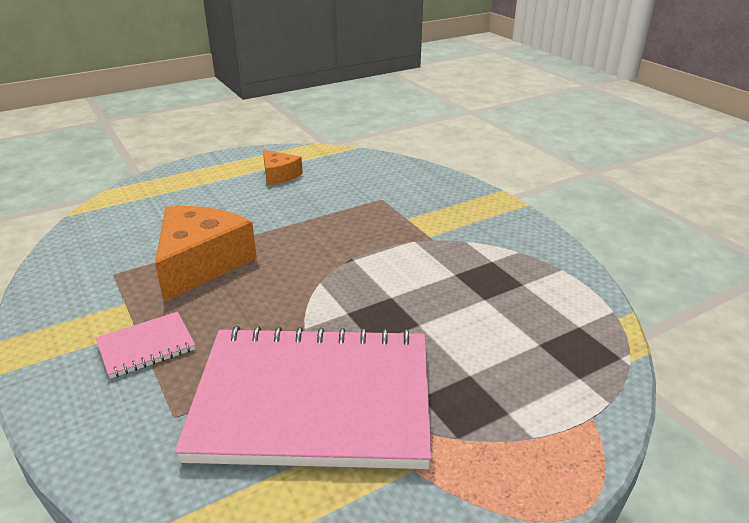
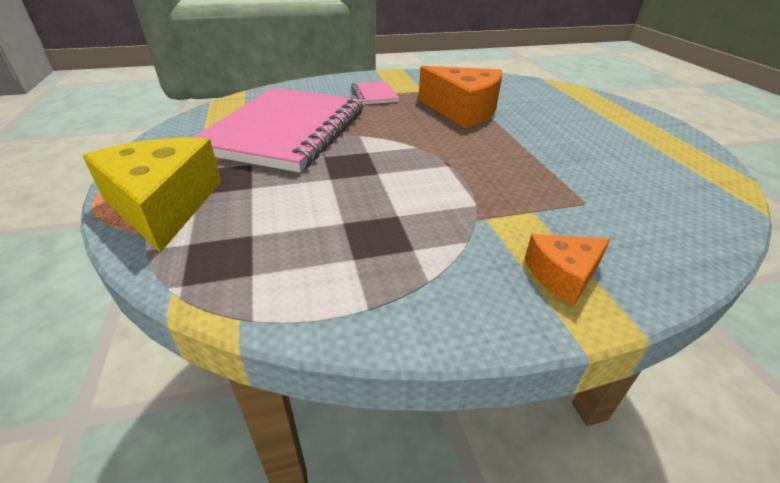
camera: 105 degrees right, 5 degrees up
orange cheese [263,150,303,185] -> orange cheese moved to [524,234,610,306]
none -> yellow cheese [83,137,222,253]

